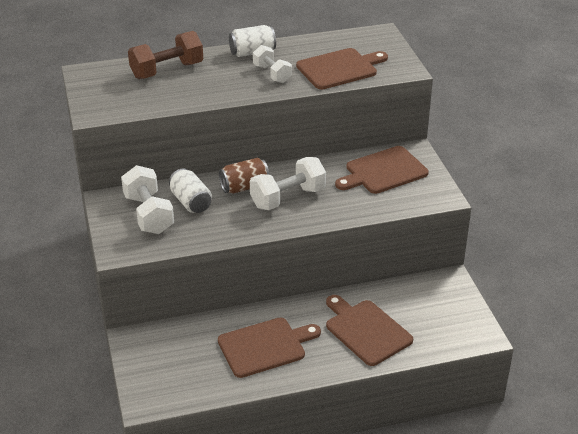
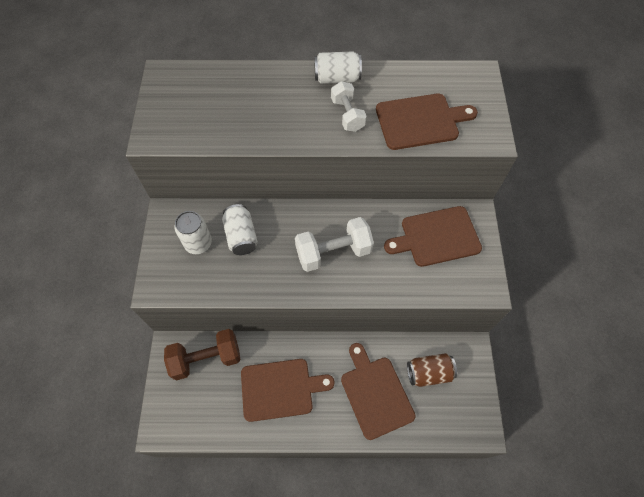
camera: 15 degrees right, 25 degrees up
white dumbbell [121,165,174,234] -> white can [175,211,212,254]
brown dumbbell [128,31,203,79] -> brown dumbbell moved to [164,329,241,380]
brown can [219,158,270,194] -> brown can moved to [407,353,457,387]

